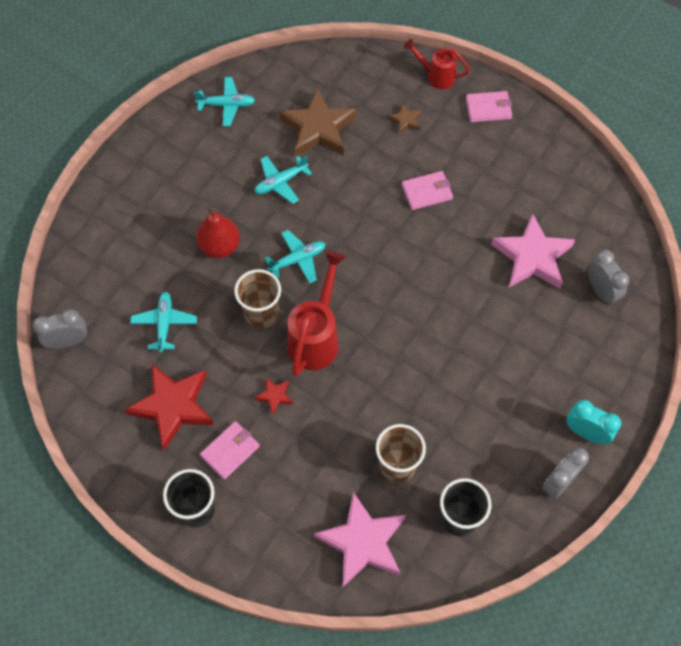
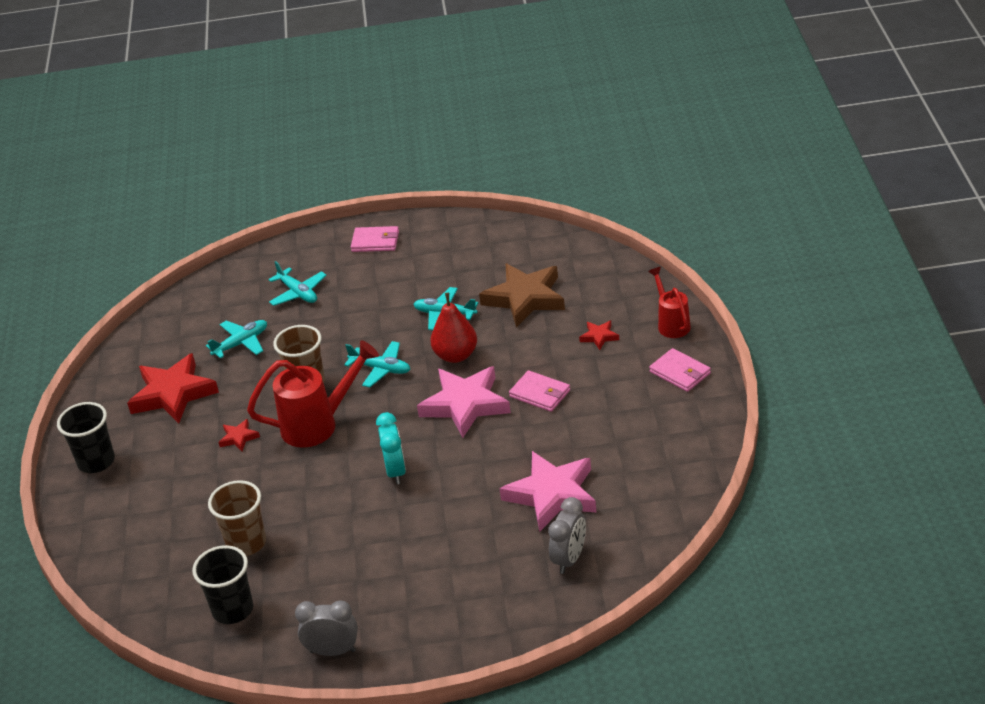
camera: 55 degrees right, 25 degrees down
grey clock [33,309,87,349] -> none
turquoise plane [194,77,255,126] -> turquoise plane moved to [269,261,326,306]
red pear [196,206,240,258] -> red pear moved to [431,293,477,363]
pink wallet [200,421,260,479] -> pink wallet moved to [351,226,399,252]
pink star [314,492,406,587] -> pink star moved to [417,366,511,438]
brown star [388,103,421,134] -> red star [579,320,619,350]
turquoise clock [566,400,621,444] -> turquoise clock moved to [376,412,406,484]

